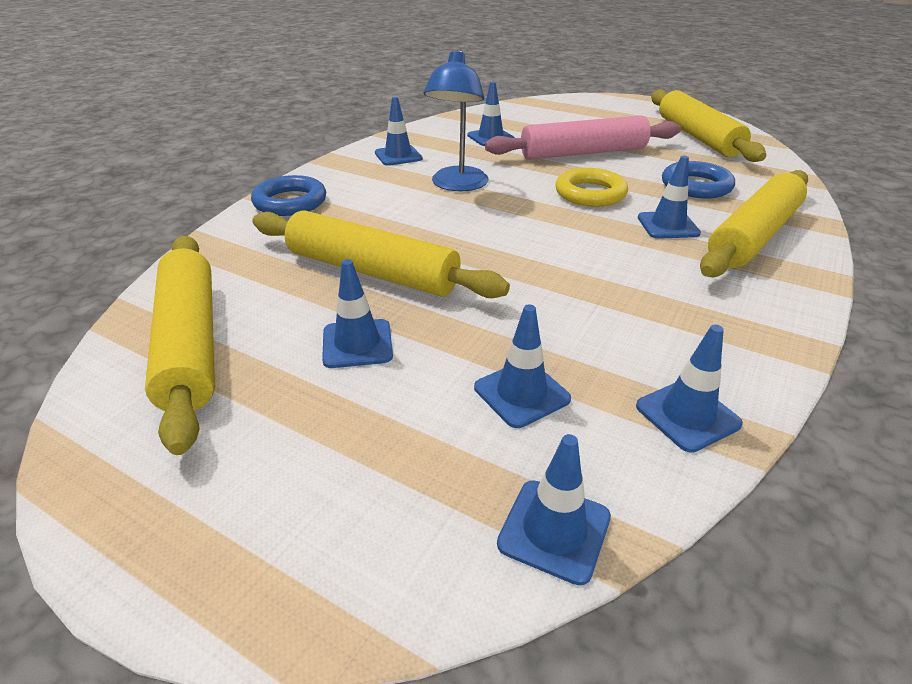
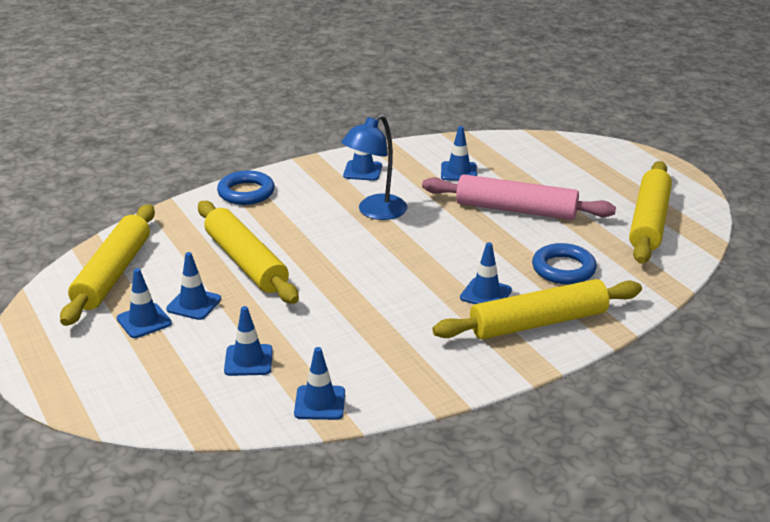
camera: 30 degrees right, 5 degrees down
blue traffic cone [497,434,611,586] -> blue traffic cone moved to [117,268,172,338]
yellow ring [556,168,628,207] -> none

